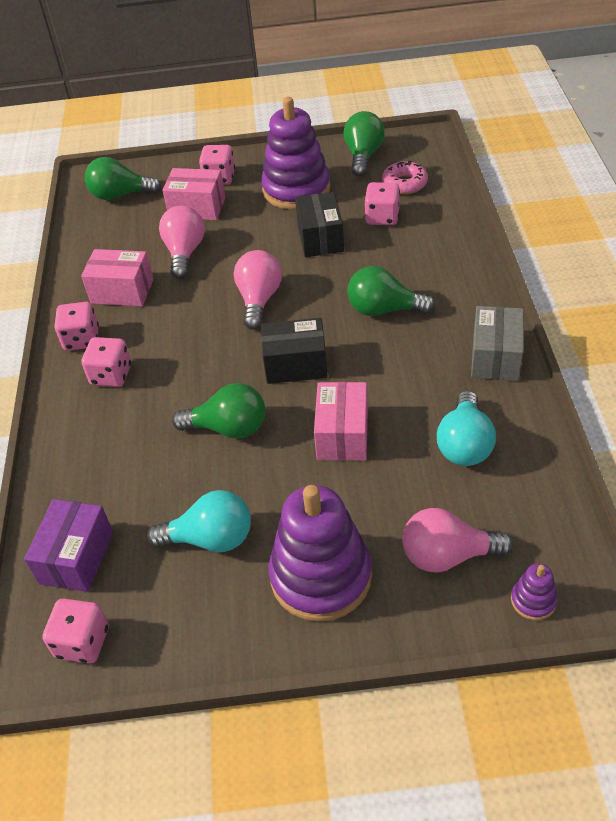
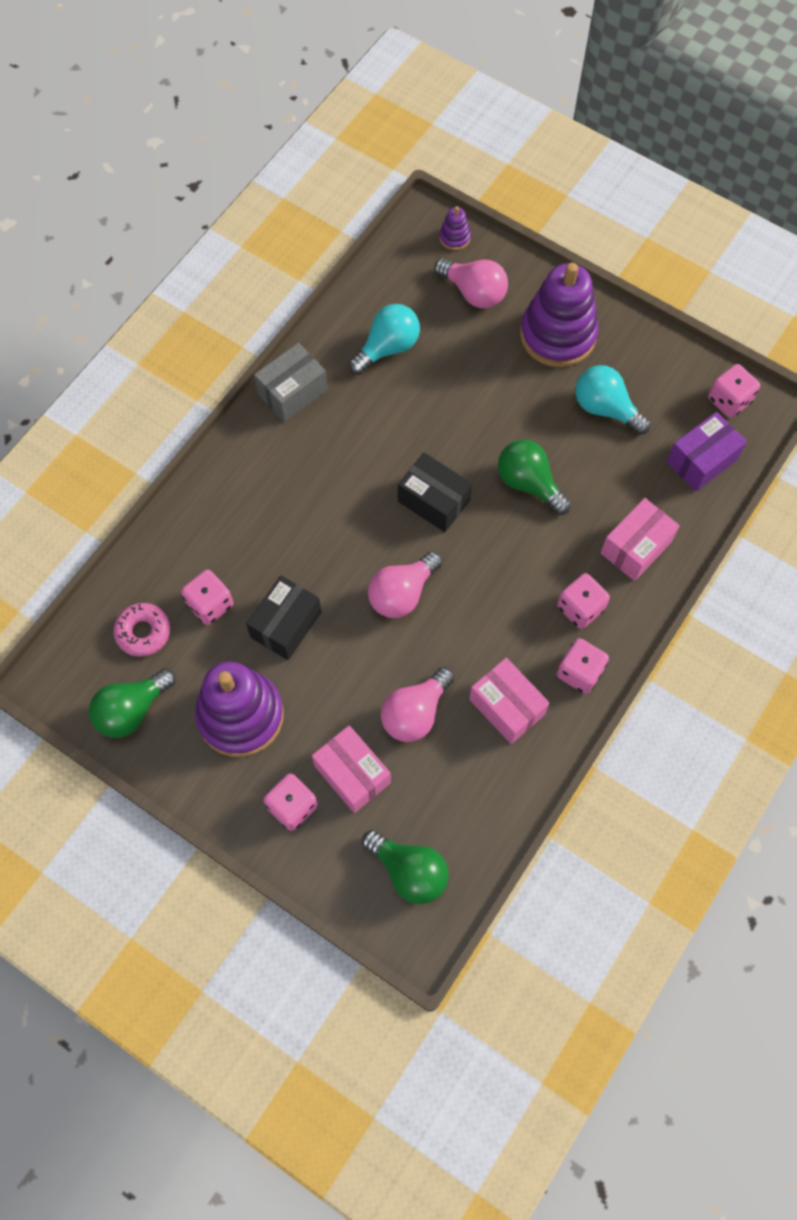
camera: 145 degrees left, 20 degrees up
pink box [314,382,368,460] -> pink box moved to [601,498,680,581]
green light bulb [347,266,435,316] -> none

